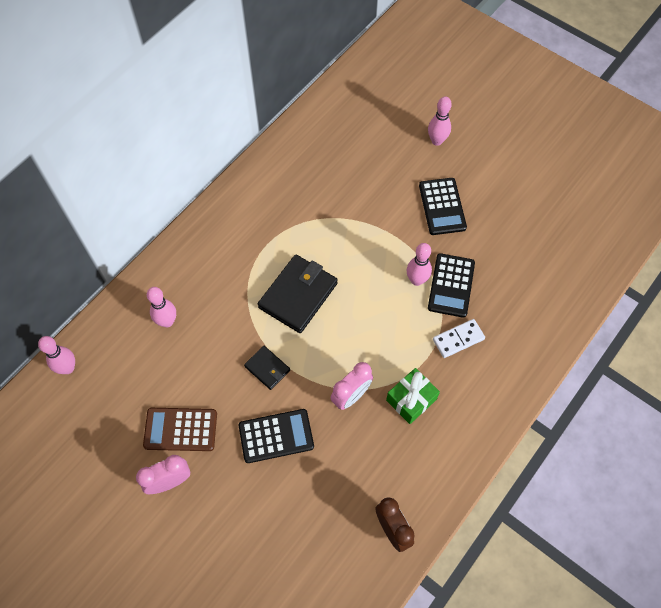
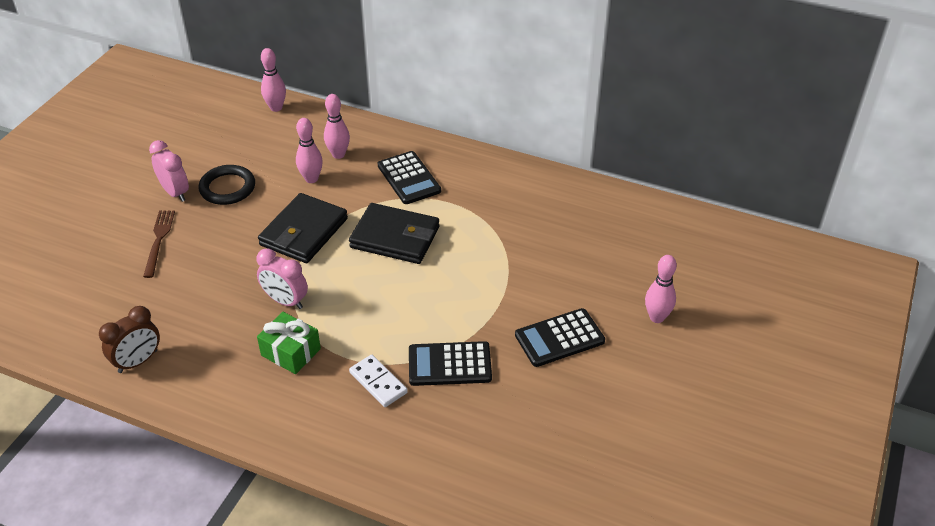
camera: 75 degrees right, 20 degrees down
brown calculator [143,408,217,451] -> black ring [199,165,255,205]
black calculator [239,409,314,463] -> black calculator moved to [378,151,441,204]
black wallet [244,346,290,390] -> black wallet [258,193,348,263], size x1.88
pink bowling pin [407,243,432,286] -> pink bowling pin moved to [296,118,323,183]
none -> brown fork [143,210,175,278]

